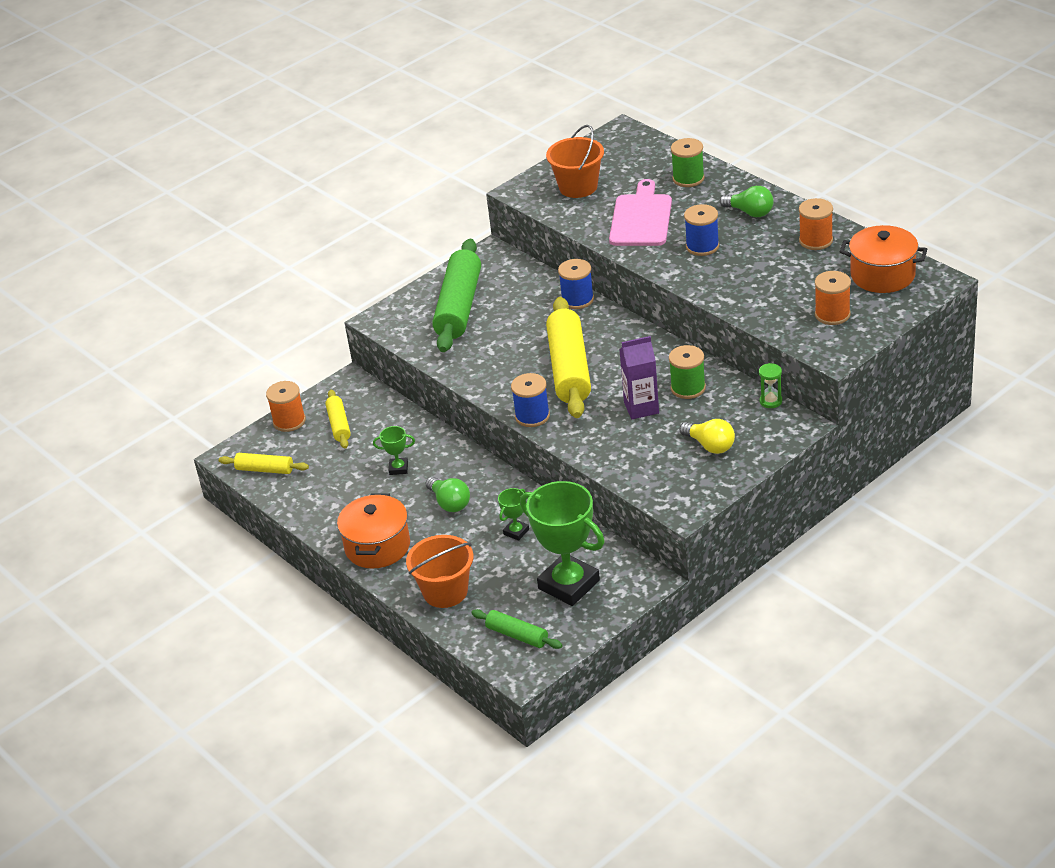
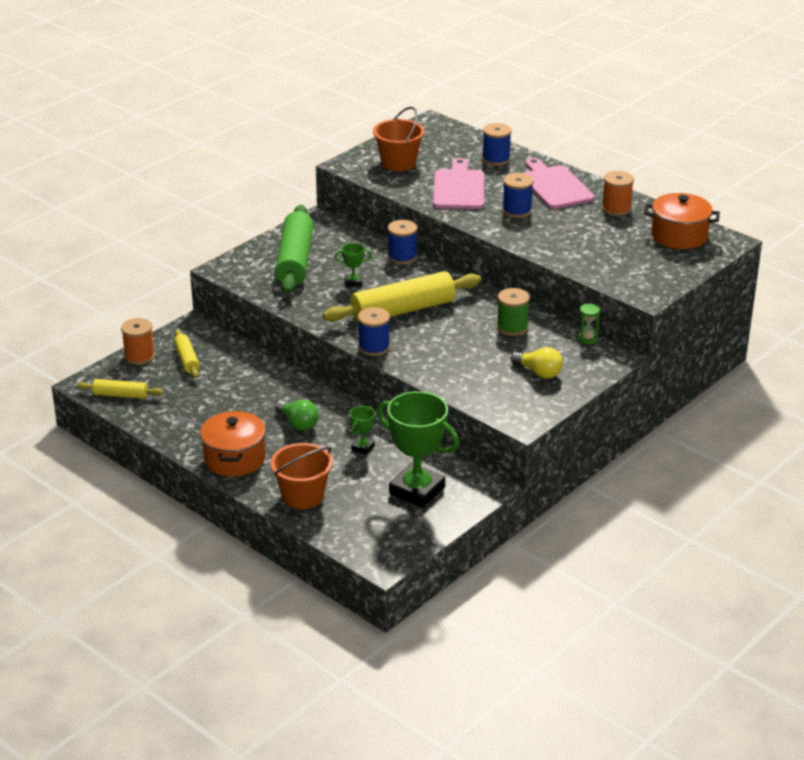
camera: 10 degrees left, 5 degrees down
green trophy [373,426,415,475] -> green trophy moved to [335,243,372,287]
green rolling pin [471,609,563,649] -> none
yellow rolling pin [546,297,591,418] -> yellow rolling pin turned 75 degrees clockwise [323,271,481,323]
purple carton [620,336,659,419] -> none
green spool [671,138,705,187] -> blue spool [482,123,512,166]
green light bulb [720,186,774,217] -> pink cutting board [523,158,595,209]
orange spool [815,271,851,325] -> none

